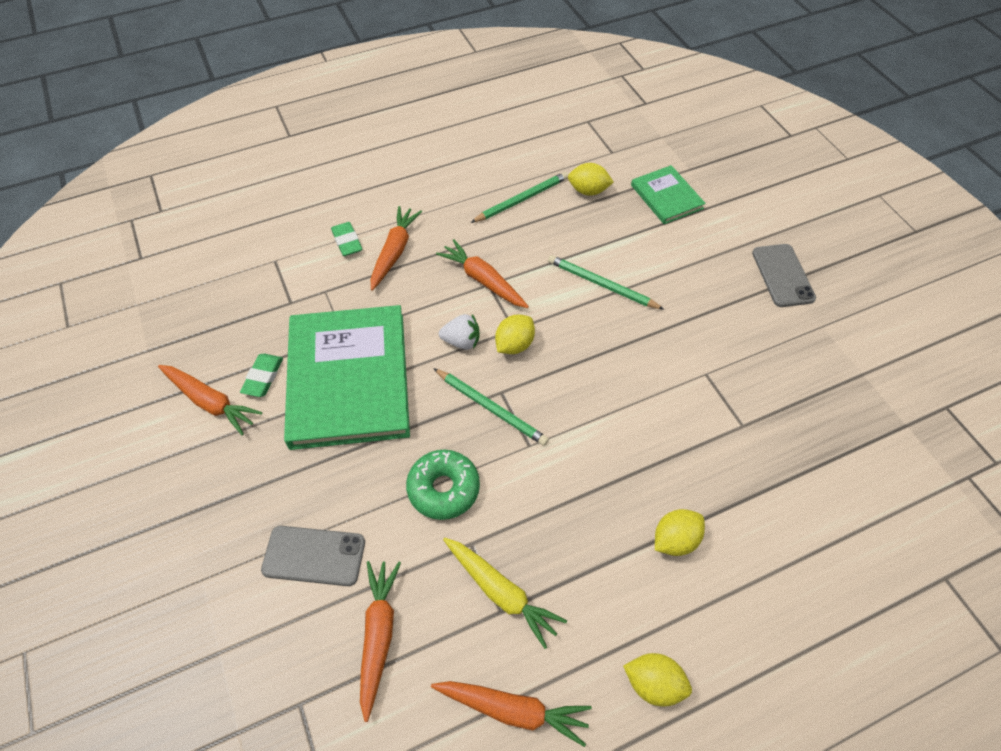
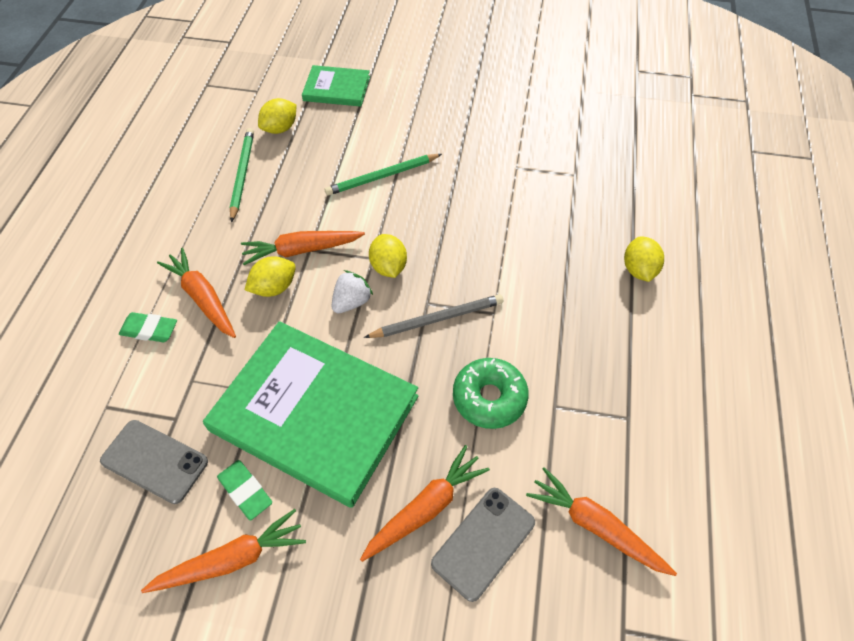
camera: 55 degrees left, 0 degrees up
orange carrot [431,681,592,747] -> orange carrot moved to [360,445,490,562]
green pencil [433,368,549,446] -> grey pencil [364,294,503,338]
yellow carrot [443,538,567,649] -> none
yellow lemon [623,653,692,707] -> yellow lemon moved to [245,256,296,297]
grey phone [752,244,816,307] -> grey phone moved to [100,420,208,504]

